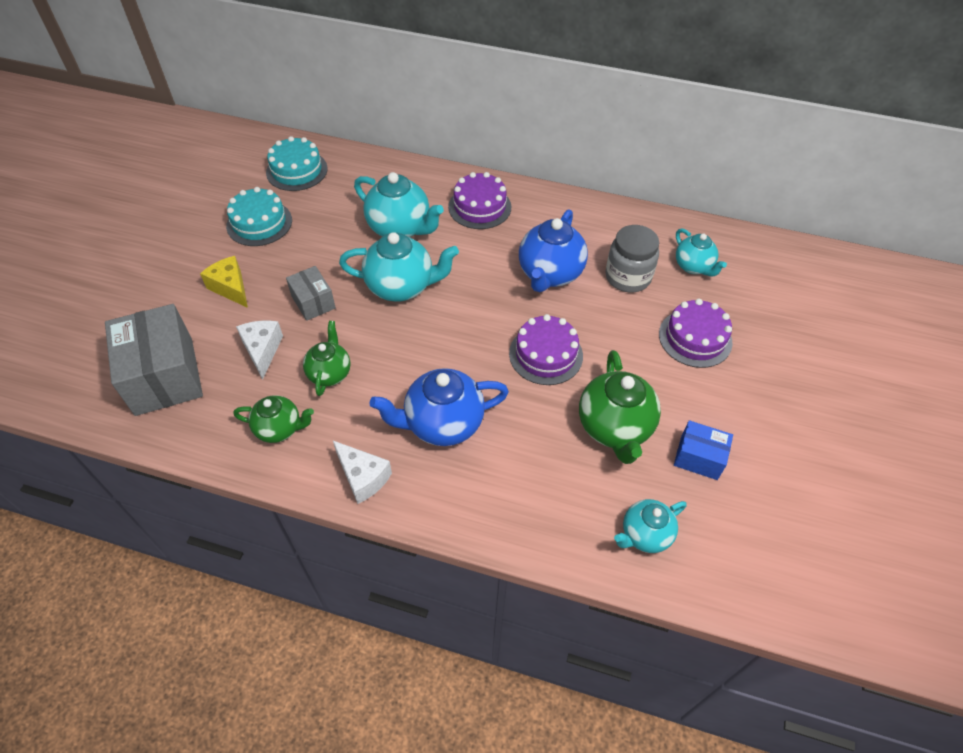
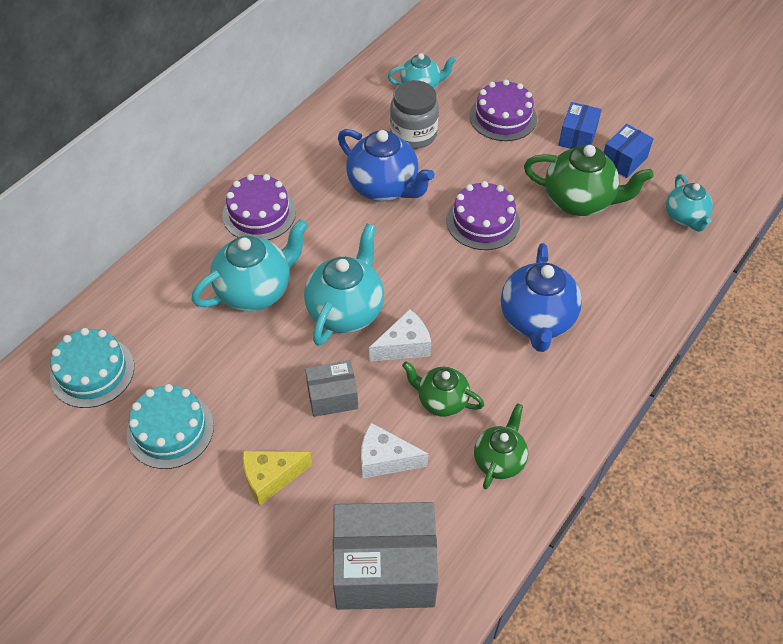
camera: 70 degrees left, 0 degrees up
white cheese [333,441,392,504] -> white cheese moved to [369,309,431,362]
none -> blue box [559,102,602,149]

